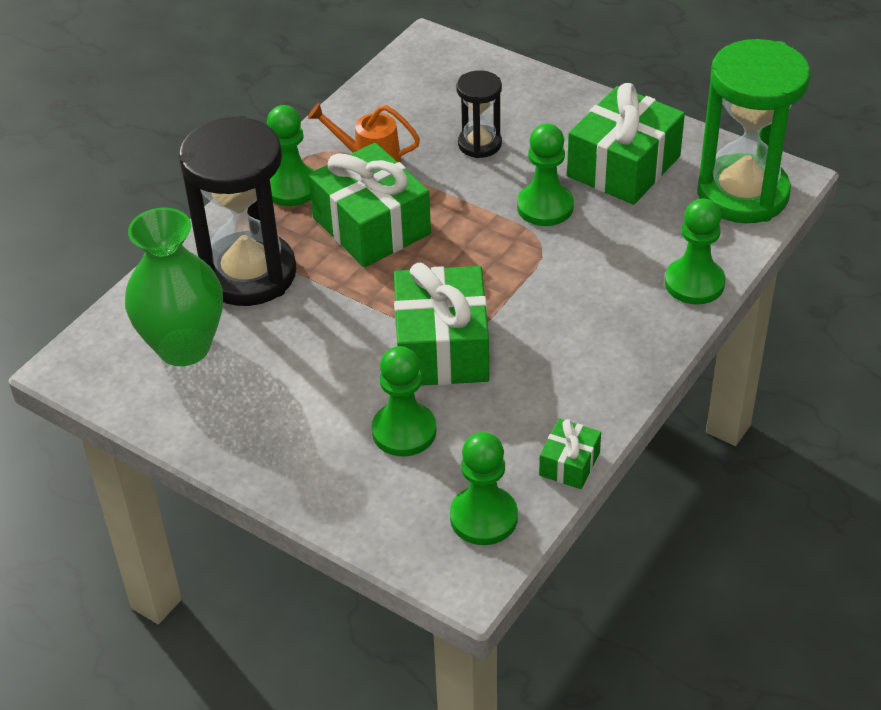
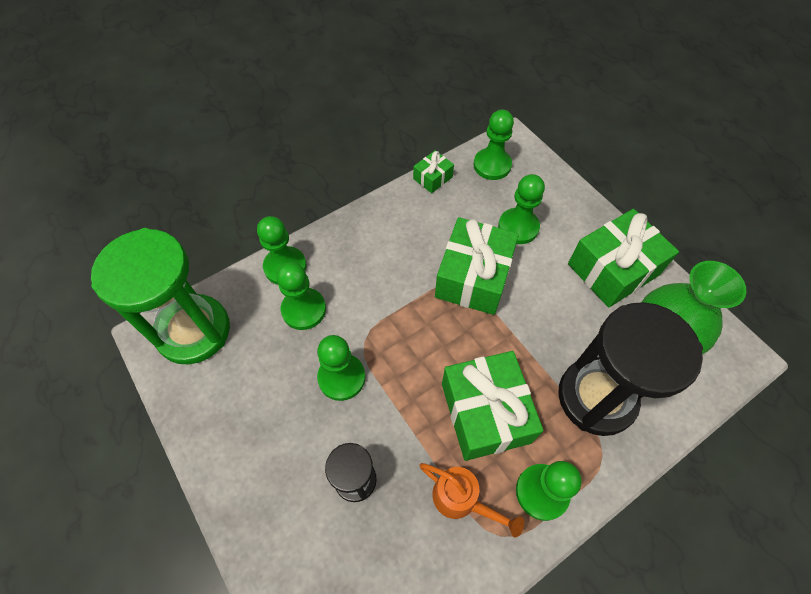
camera: 160 degrees left, 15 degrees up
green gift [567,83,685,205] -> green gift moved to [568,209,679,308]
none -> green pawn [276,262,326,330]

